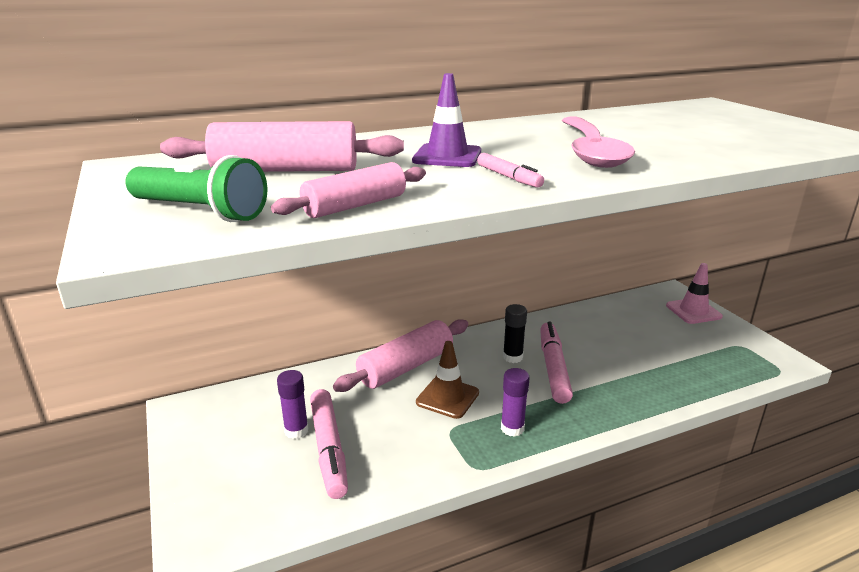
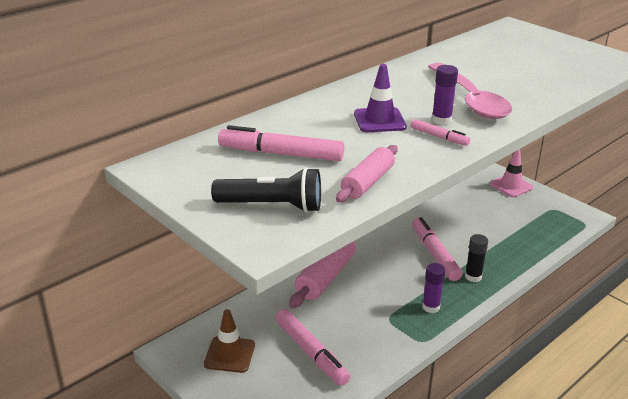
camera: 20 degrees left, 5 degrees up
green flashlight [125,155,267,222] -> black flashlight [211,167,321,213]
pink rolling pin [160,121,404,172] -> pink marker [218,125,344,161]
purple glue stick [277,370,309,439] -> purple glue stick moved to [432,65,458,125]
brown traffic cone [416,341,479,419] -> brown traffic cone moved to [204,309,255,373]
black glue stick [503,304,527,363] -> black glue stick moved to [465,234,488,282]

